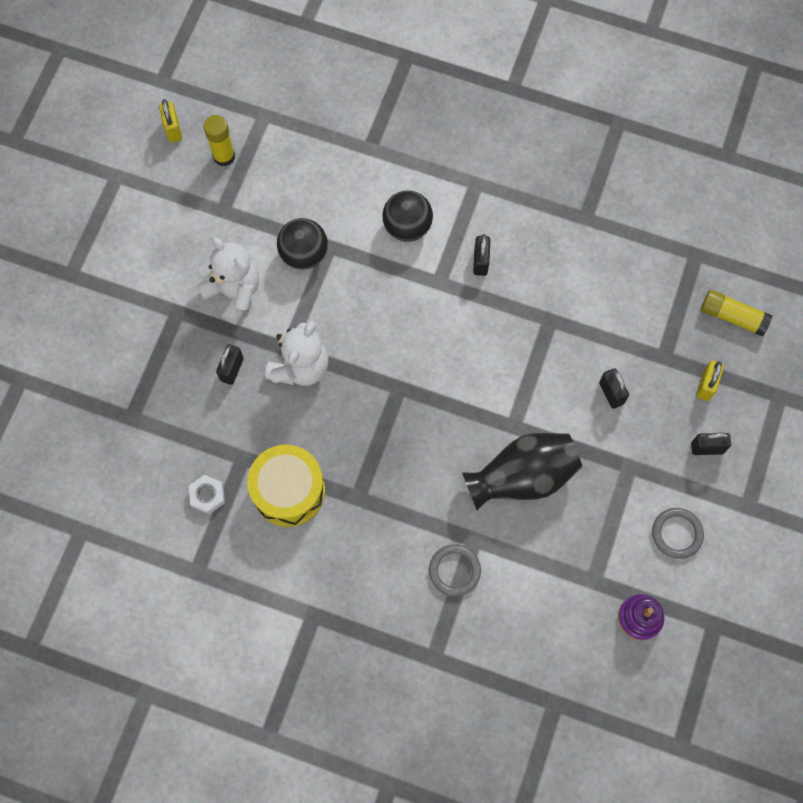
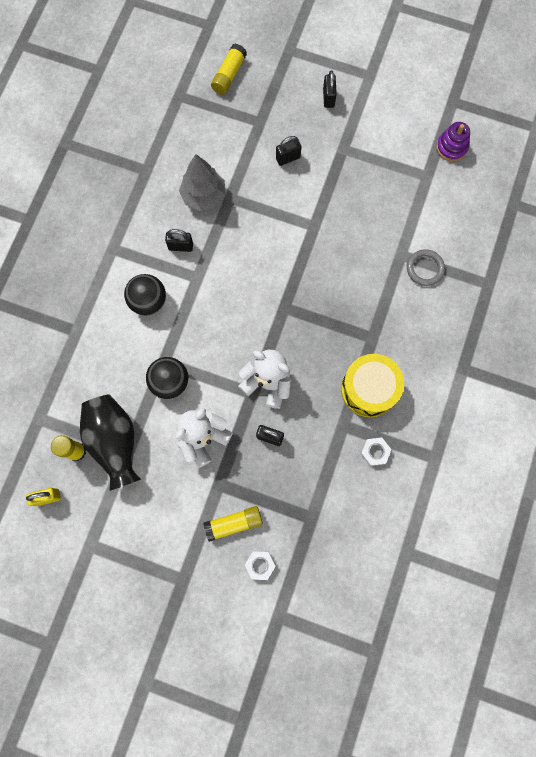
camera: 90 degrees left, 5 degrees up
black vase [462,433,582,510] -> black vase moved to [80,394,141,491]
grey ring [652,508,704,559] -> none
yellow padlock [696,361,724,401] -> none
none -> grey tree [179,154,226,211]
none -> yellow glue stick [203,506,263,542]
none -> white nut [245,551,276,580]

